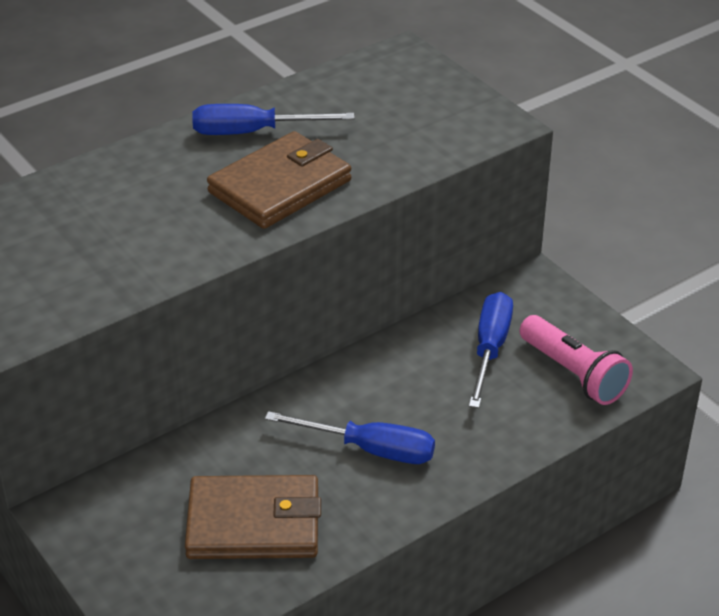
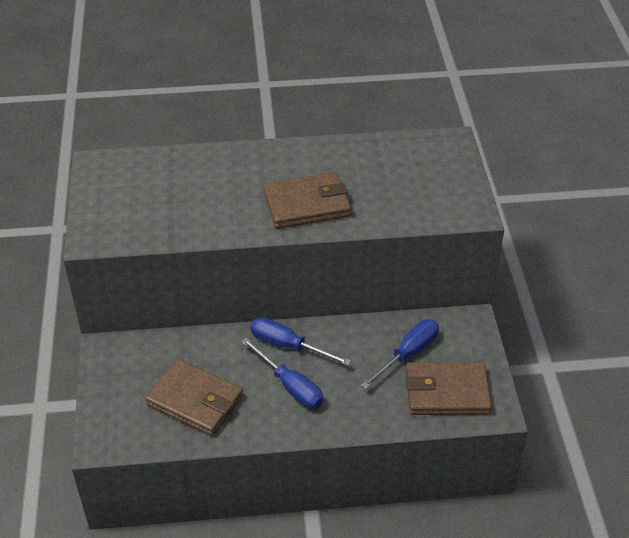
camera: 30 degrees right, 5 degrees up
blue screwdriver [192,104,354,135] -> blue screwdriver moved to [250,317,351,366]
pink flashlight [520,315,633,405] -> brown wallet [406,362,492,415]

